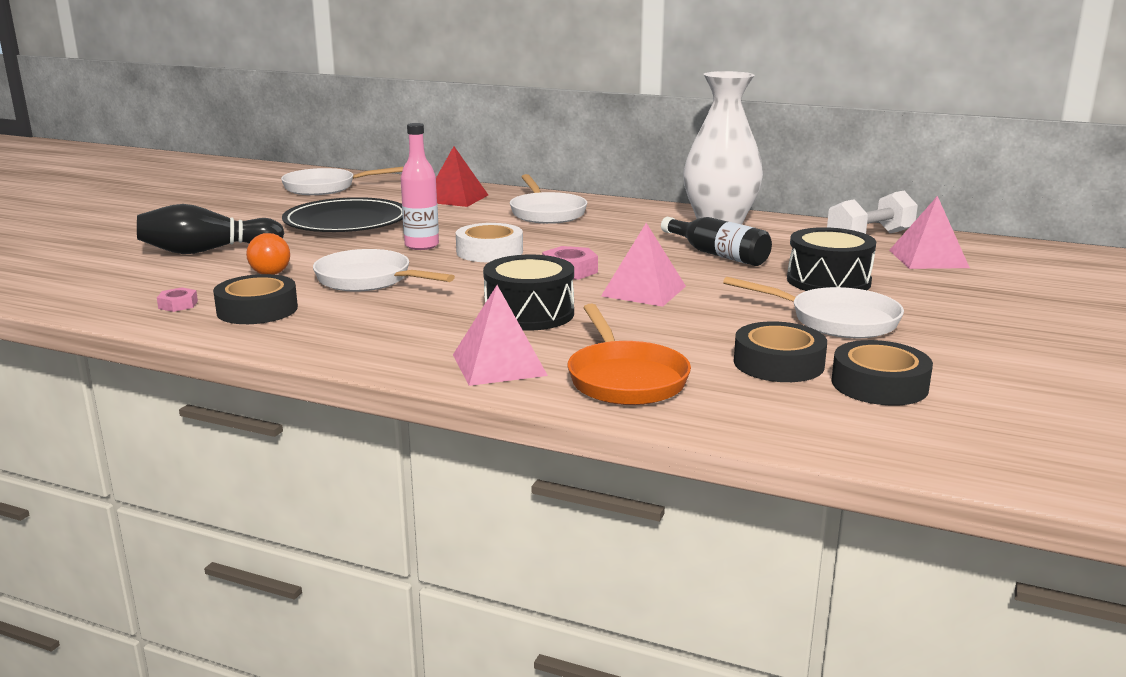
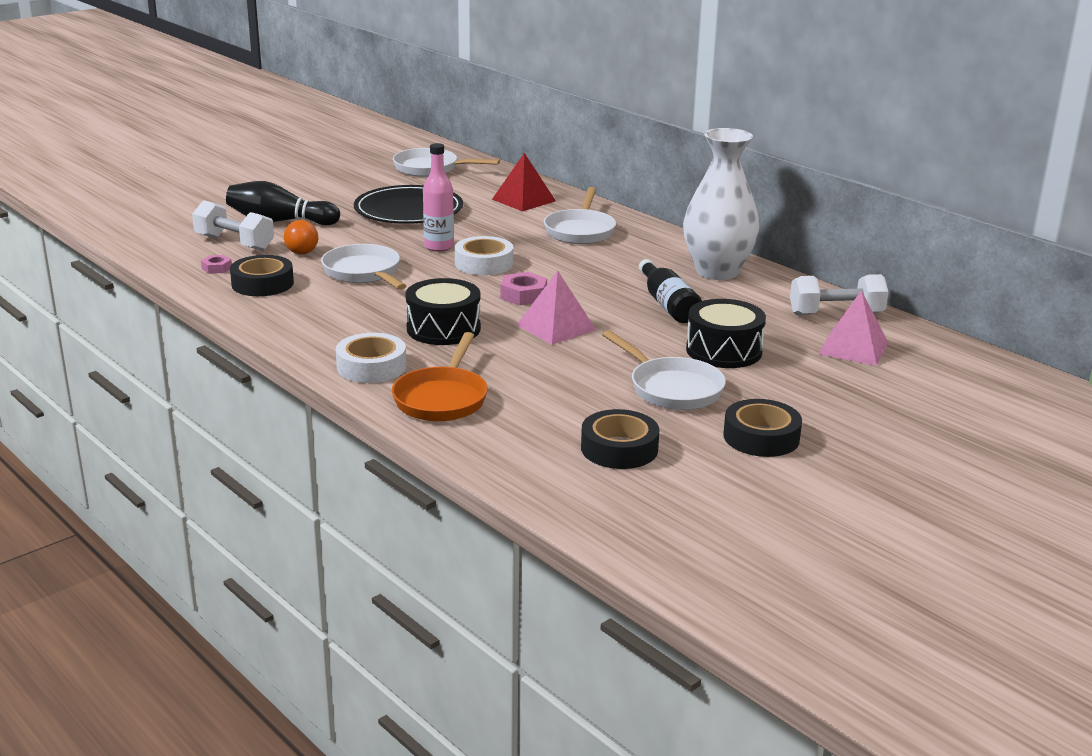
camera: 25 degrees right, 5 degrees up
pink pyramid [453,285,548,386] -> white tape [336,333,406,383]
black tape [734,321,827,382] -> black tape moved to [723,399,802,457]
none -> white dumbbell [192,200,274,251]

